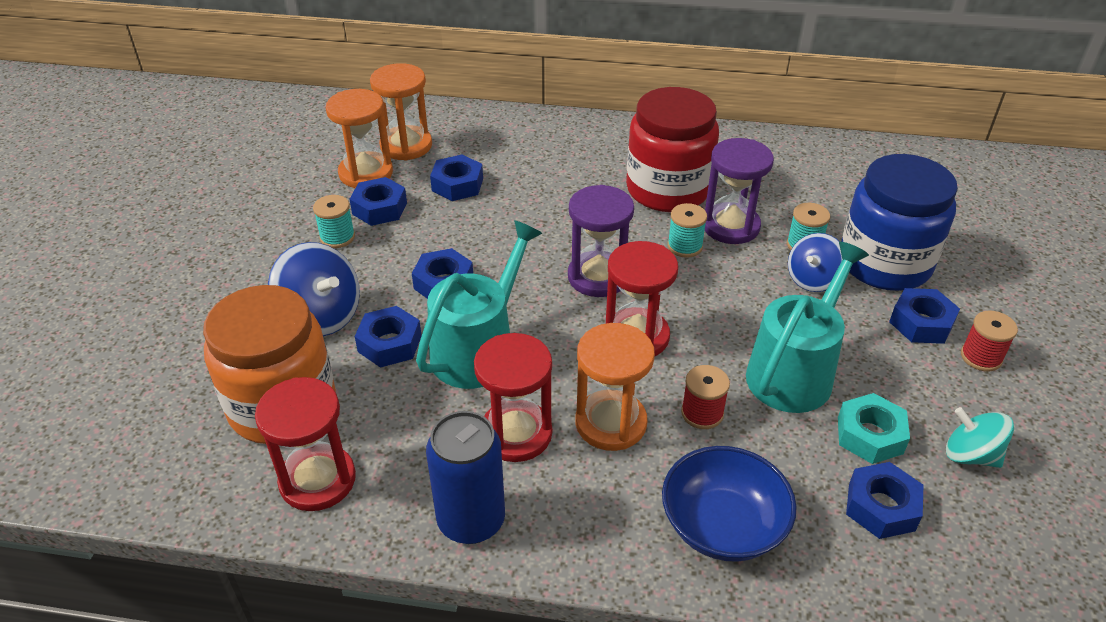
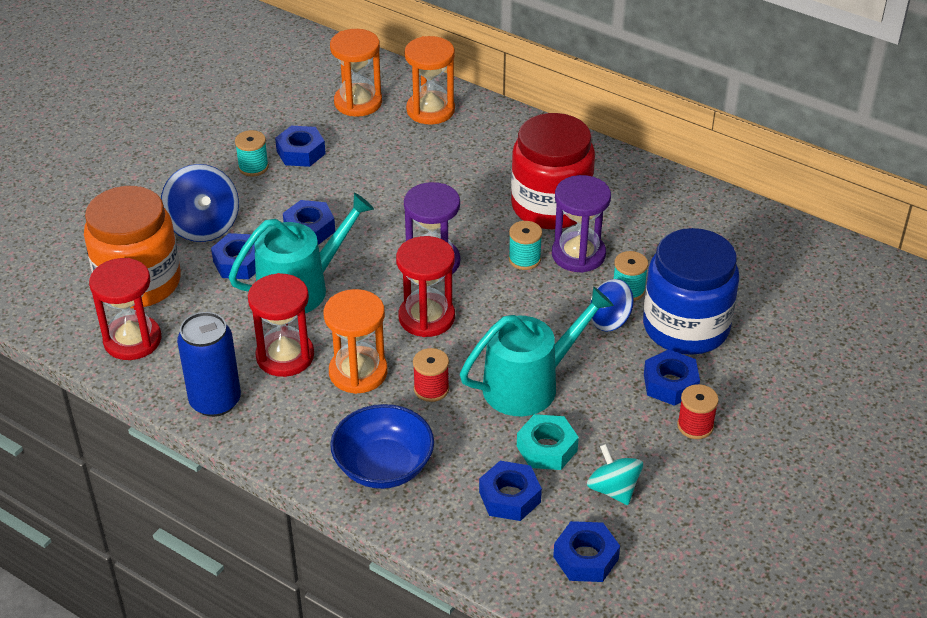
camera: 25 degrees right, 0 degrees up
orange hourglass [326,89,393,188] -> orange hourglass moved to [405,36,455,124]
blue nut [430,155,483,201] -> blue nut moved to [553,521,620,582]

